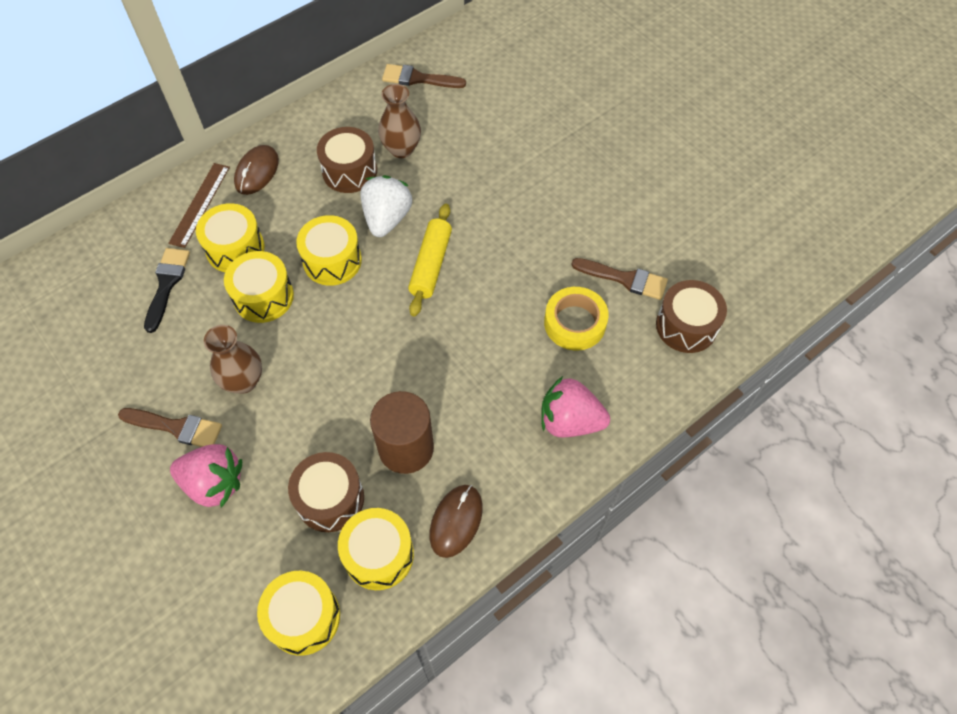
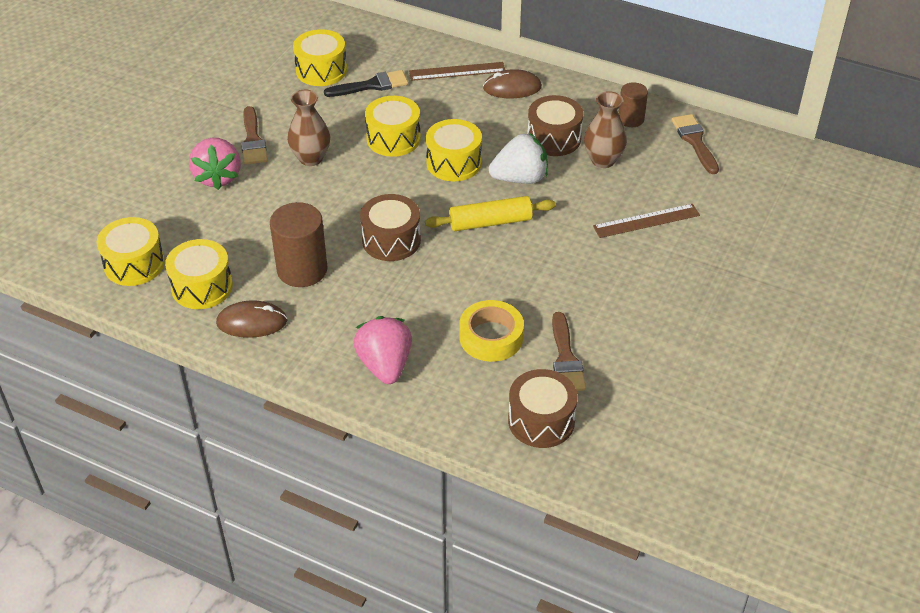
camera: 65 degrees right, 15 degrees down
yellow drum [196,203,265,272] -> yellow drum moved to [293,29,347,86]
brown drum [288,452,364,532] -> brown drum moved to [360,194,421,261]
none -> brown ruler [593,204,700,238]
none -> brown cylinder [618,82,648,127]

